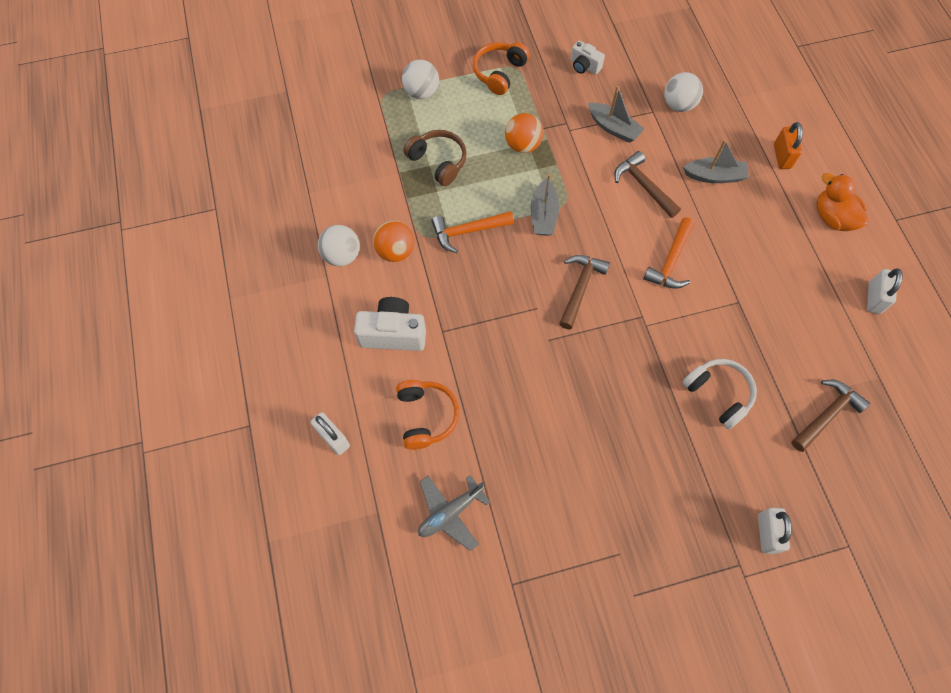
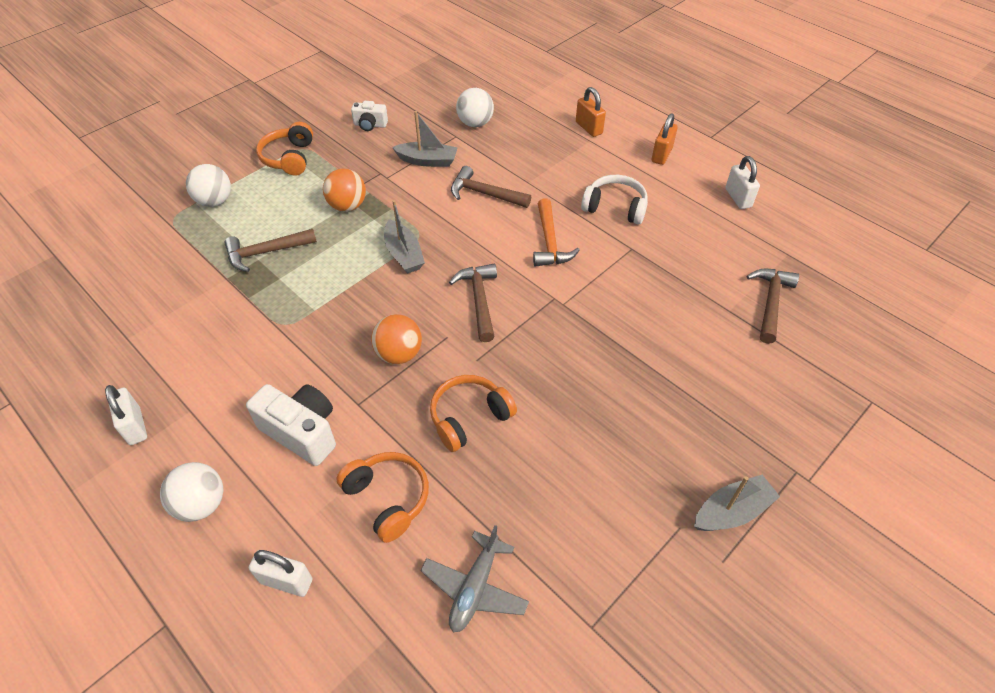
camera: 30 degrees left, 15 degrees down
white ball [318,225,360,266] -> white ball moved to [160,462,223,522]
white camera [354,297,426,351] -> white camera turned 60 degrees clockwise [246,384,336,466]
orange ball [373,221,414,262] -> orange ball moved to [371,314,422,364]
brown headphones [403,130,467,186] -> brown hammer [224,229,317,272]
orange hammer [431,211,514,253] -> none
white headphones [682,359,757,429] -> white headphones moved to [581,175,648,224]
grey boat [683,139,749,183] -> grey boat moved to [694,475,780,531]
white padlock [758,508,792,554] -> white padlock moved to [105,385,147,445]
orange duck [817,173,869,231] -> orange padlock [652,113,678,165]
none -> orange headphones [430,375,517,452]

